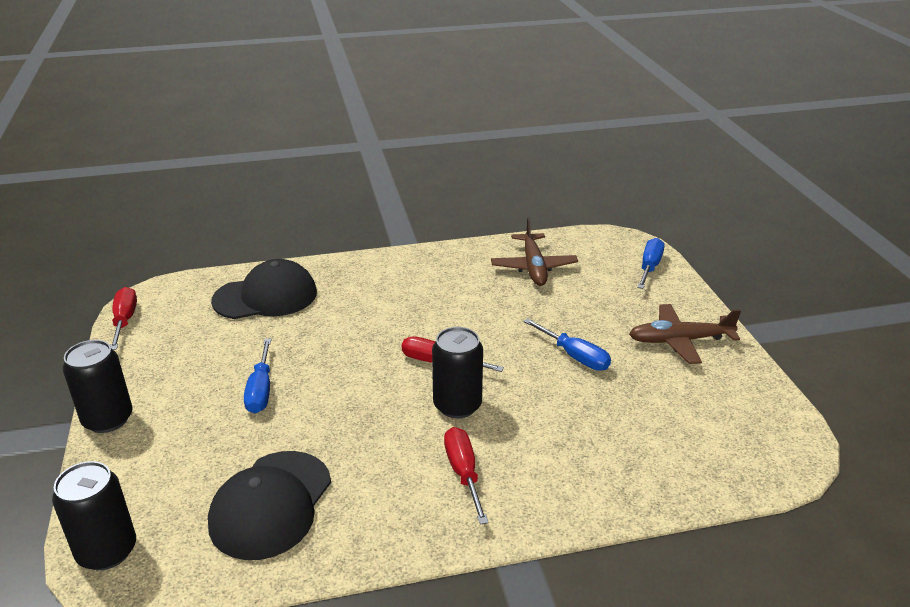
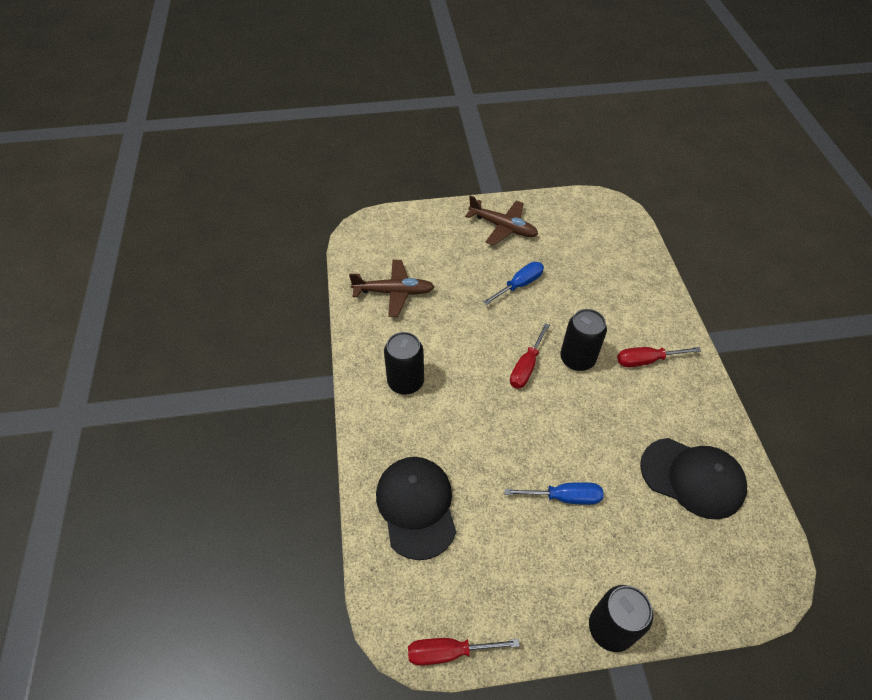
camera: 85 degrees left, 20 degrees up
black can [52,461,136,570] -> black can moved to [384,332,424,395]
brown plane [629,304,741,364] -> brown plane turned 60 degrees counterclockwise [465,195,538,245]
blue screwdriver [637,238,665,289] -> none

